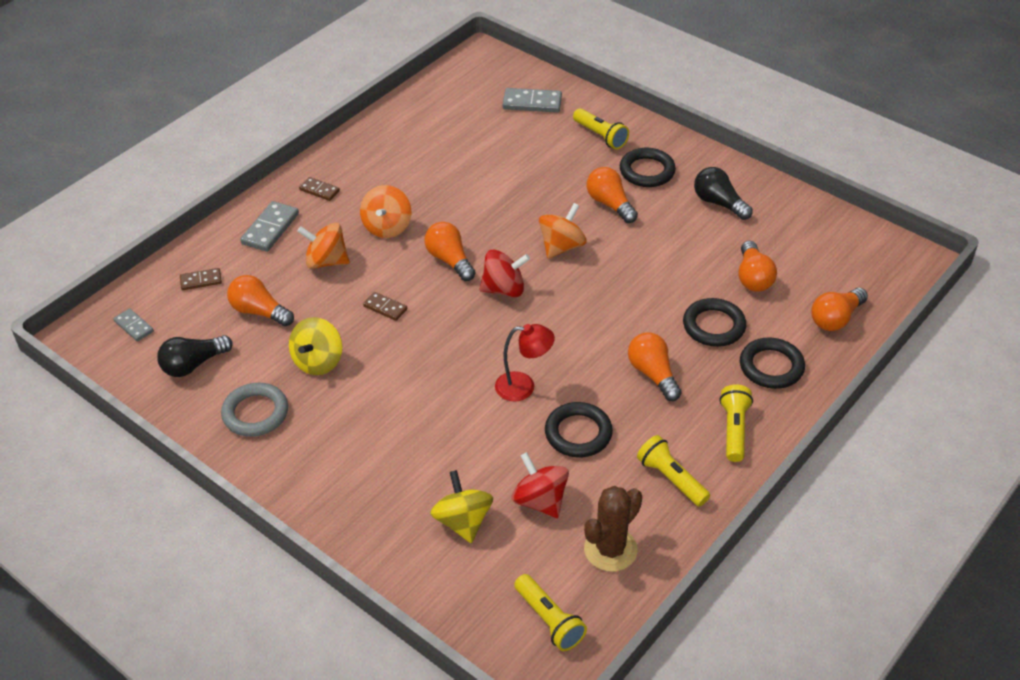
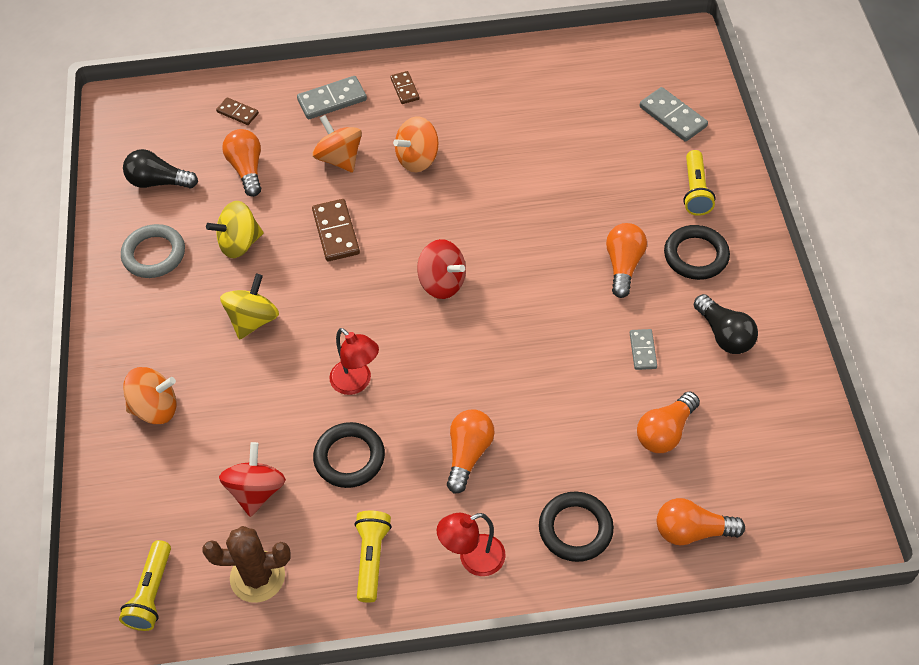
camera: 45 degrees right, 10 degrees up
grey domino [113,309,154,341] -> grey domino moved to [630,329,657,370]
brown domino [363,292,407,321] -> brown domino [312,199,360,261], size x1.65
orange light bulb [424,222,476,281] -> none
yellow spinning top [430,470,493,543] -> yellow spinning top moved to [220,274,279,340]
orange spinning top [539,203,587,258] -> orange spinning top moved to [123,367,177,424]
black ring [683,298,746,347] -> none
black light bulb [694,167,753,220] -> black light bulb turned 150 degrees clockwise [694,294,758,354]
yellow flashlight [719,385,753,462] -> red lamp [437,513,506,576]

